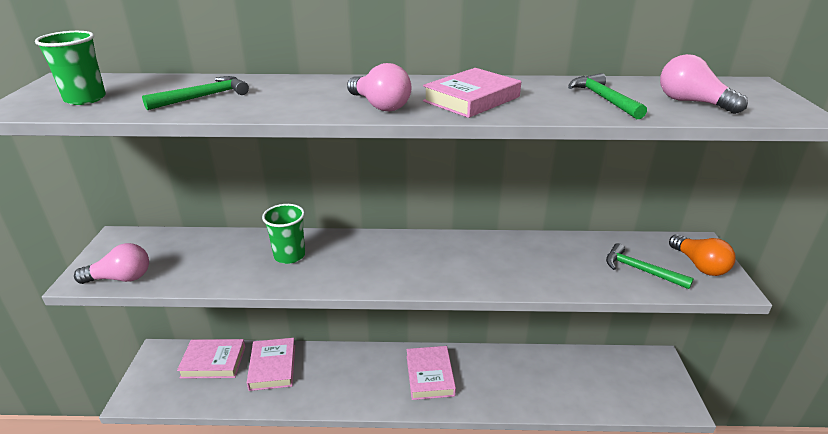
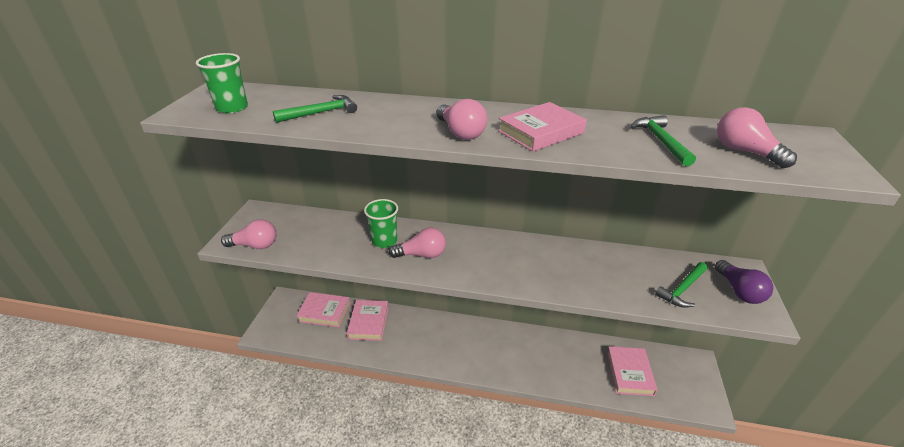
camera: 10 degrees right, 5 degrees up
pink book [407,346,456,400] -> pink book moved to [607,346,658,396]
green hammer [606,243,694,289] -> green hammer turned 90 degrees counterclockwise [655,262,708,308]
orange light bulb [669,234,735,276] -> purple light bulb [715,260,773,304]
none -> pink light bulb [389,227,446,258]

